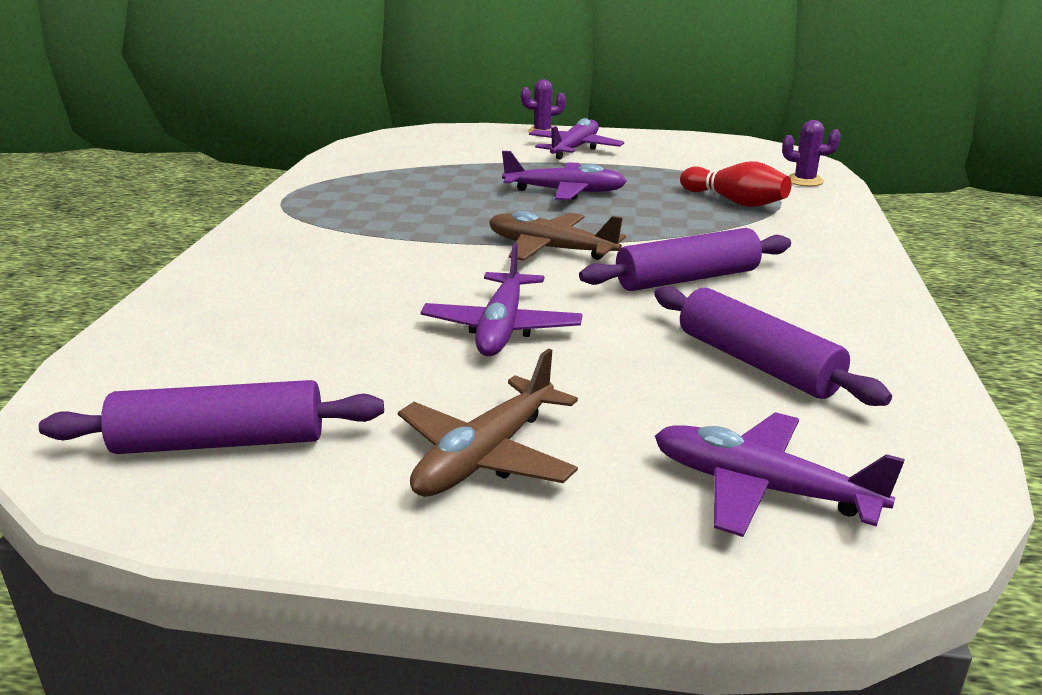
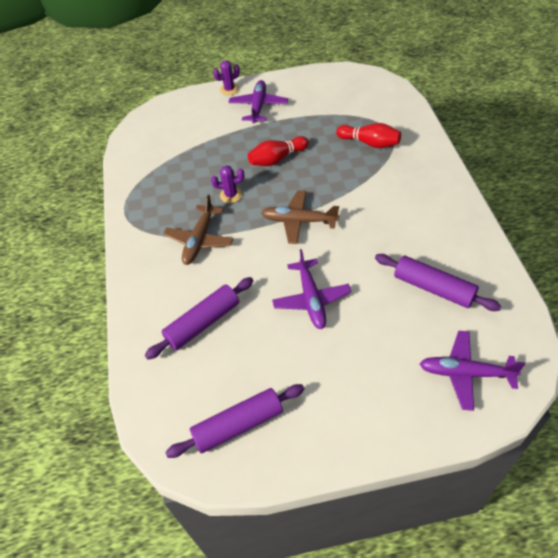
camera: 15 degrees left, 25 degrees up
brown plane [398,349,578,497] -> brown plane moved to [163,194,233,265]
purple plane [502,151,627,200] -> red bowling pin [248,136,309,166]
purple rolling pin [579,228,791,291] -> purple rolling pin moved to [145,277,253,360]
purple cactus [782,120,841,186] -> purple cactus moved to [211,165,244,203]

